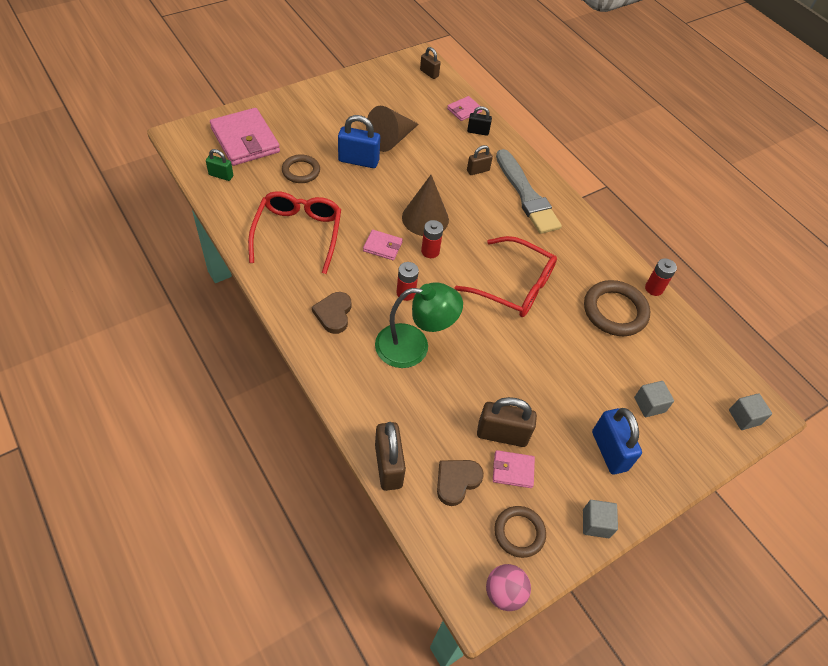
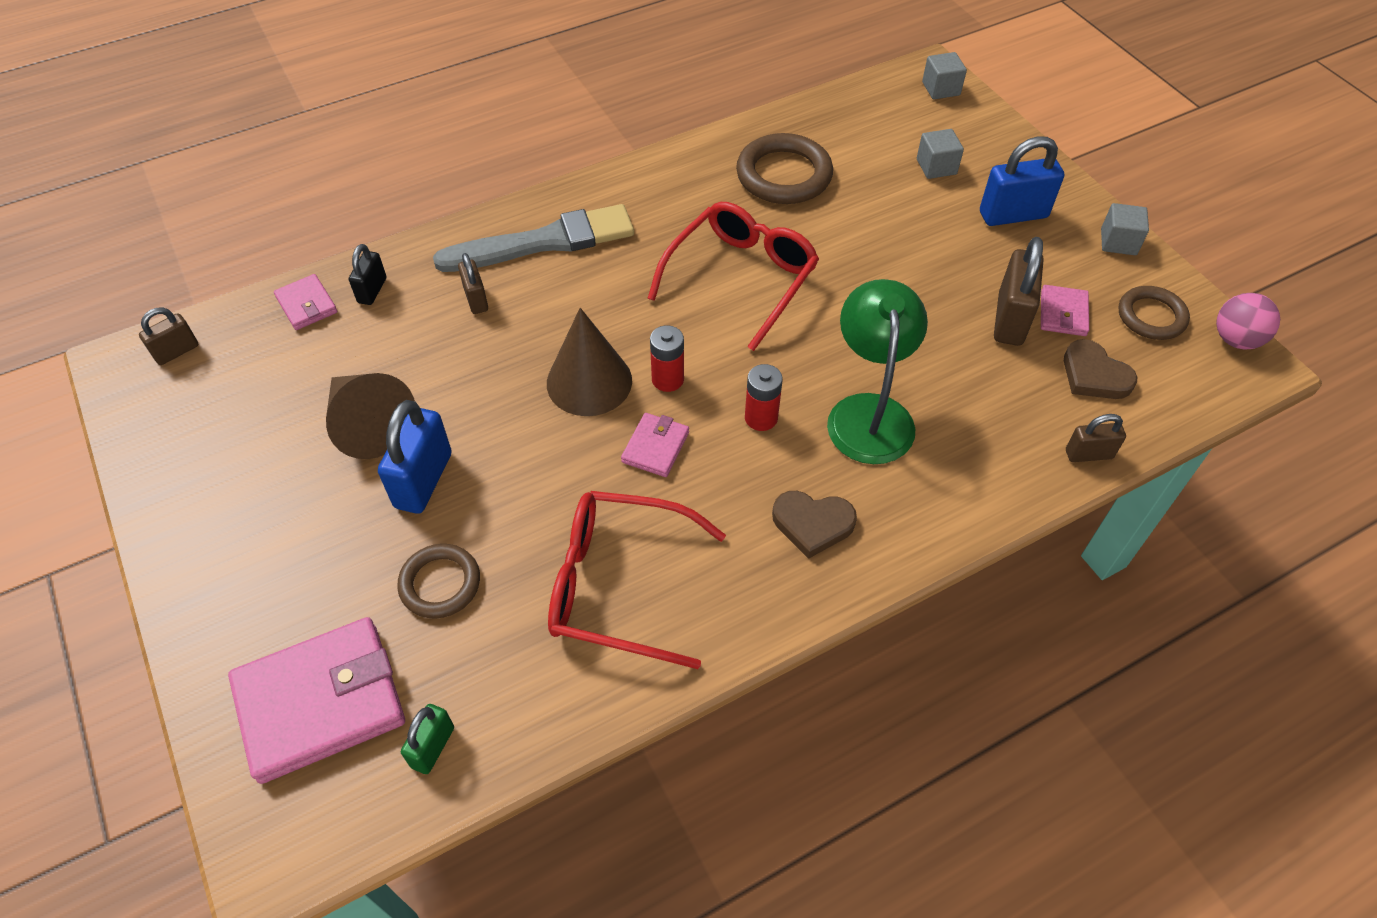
camera: 80 degrees left, 0 degrees up
brown padlock [375,422,406,491] -> brown padlock [1066,414,1126,462], size x0.58
red battery [645,258,677,296] -> none

